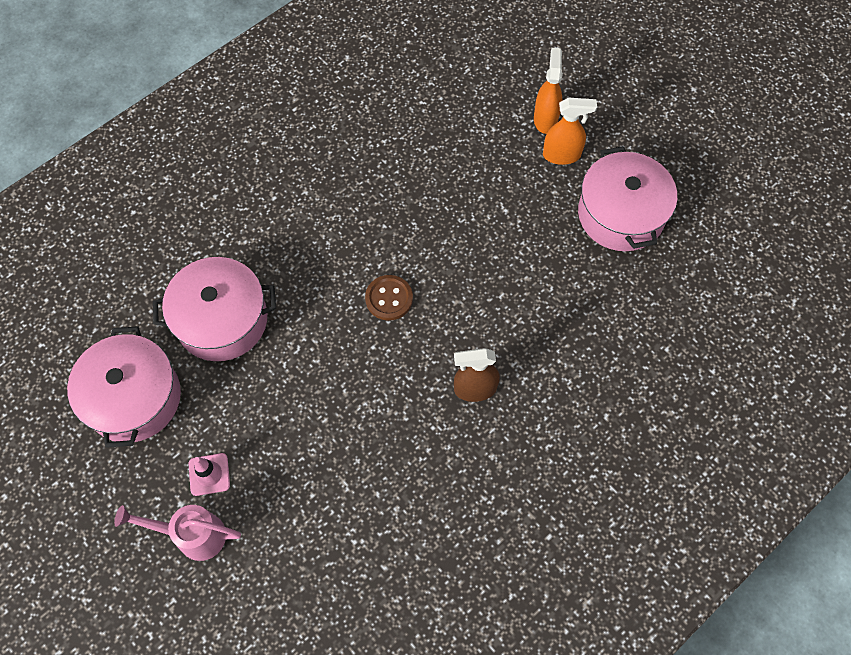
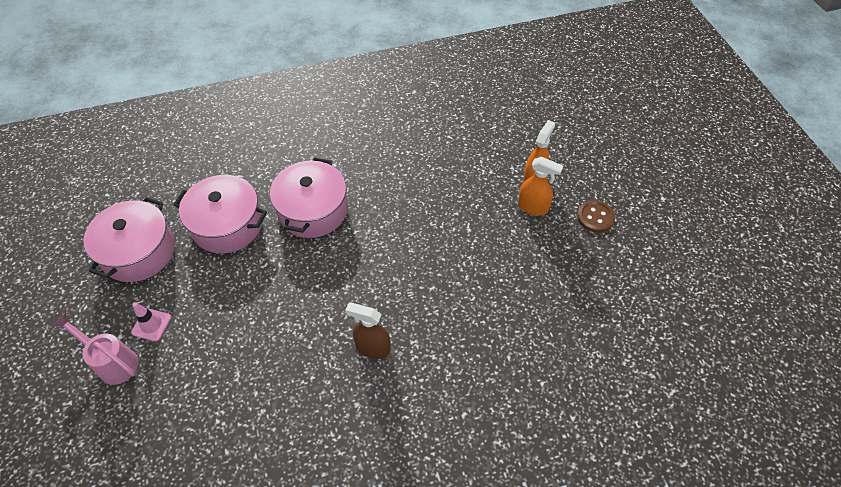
camera: 25 degrees right, 10 degrees down
brown button [365,275,413,321] -> brown button moved to [577,200,615,233]
pink pot [578,146,677,251] -> pink pot moved to [270,157,347,238]

